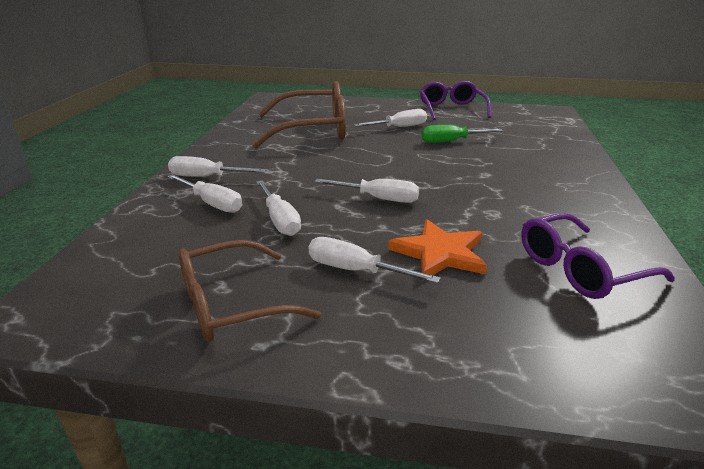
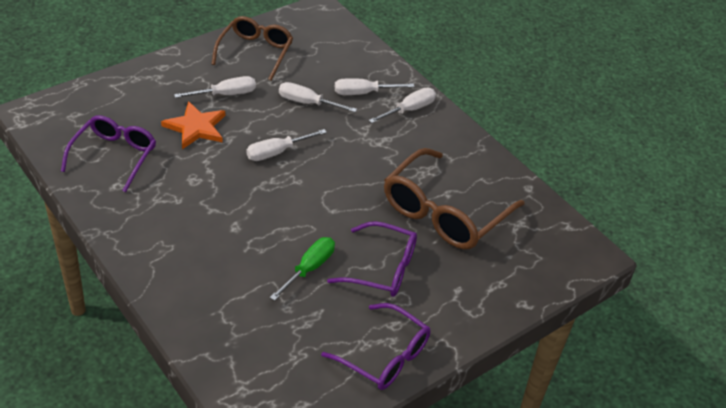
camera: 130 degrees right, 15 degrees up
white screwdriver [354,109,427,127] -> purple glasses [327,221,417,297]

